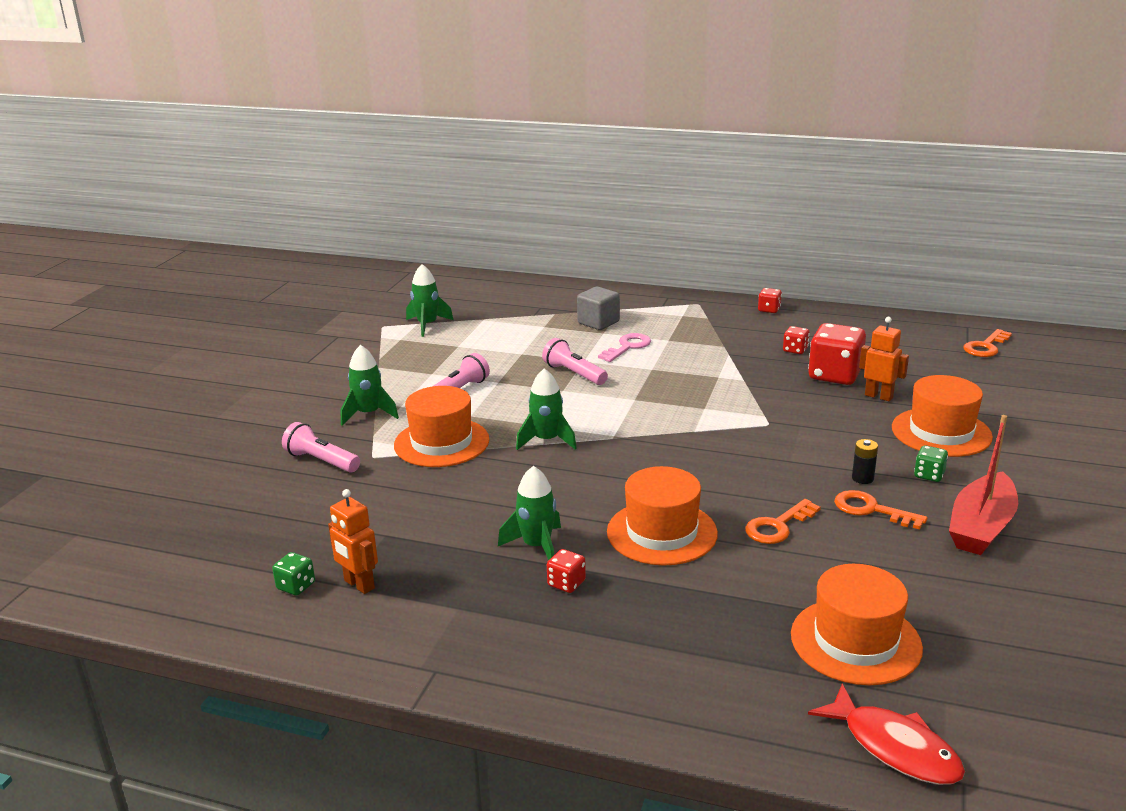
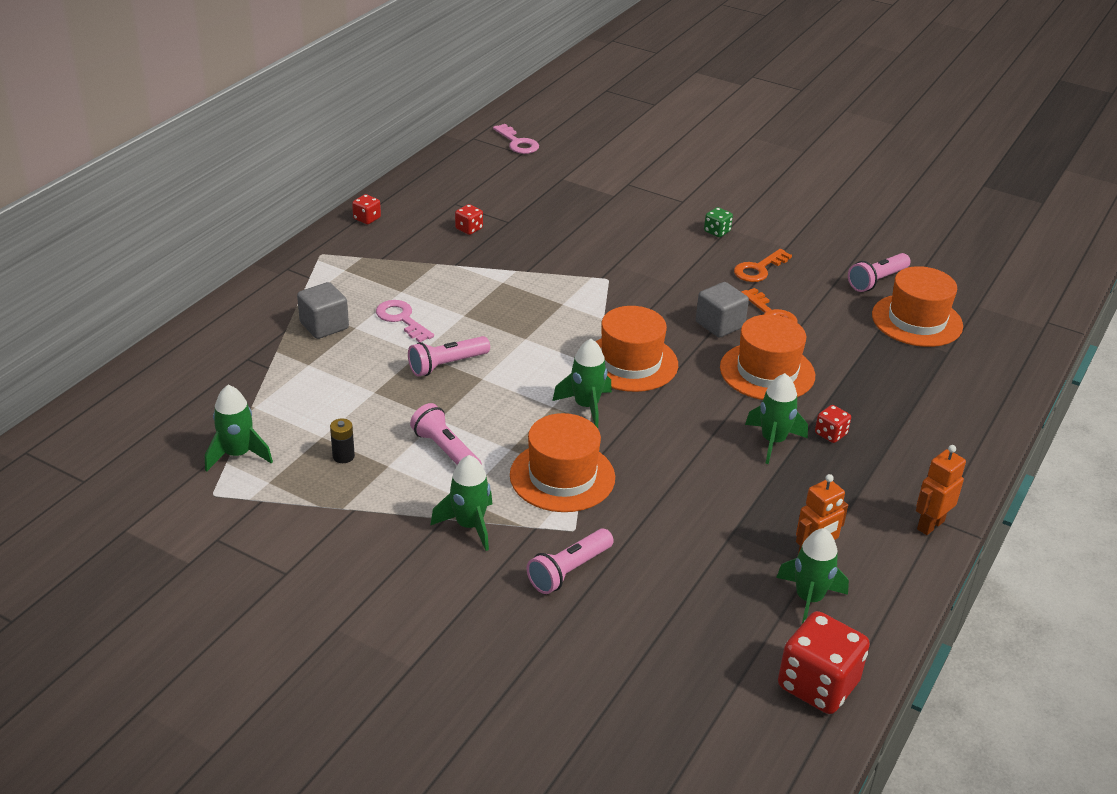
camera: 80 degrees left, 10 degrees up
green dice [272,552,315,596] -> green rocket [776,528,849,624]
red dice [808,323,866,385] -> red dice moved to [778,611,870,714]
red fish [808,684,965,785] -> none
black battery [852,439,878,484] -> black battery moved to [330,418,355,463]
orange robot [859,317,909,401] -> orange robot moved to [916,445,966,535]
orange hat [892,375,993,457] -> orange hat moved to [595,306,678,392]
red boat [949,415,1018,555] -> none
orange key [964,329,1012,357] -> pink key [493,124,539,154]
none -> grey cube [696,282,749,338]
none -> pink flashlight [848,253,911,292]

